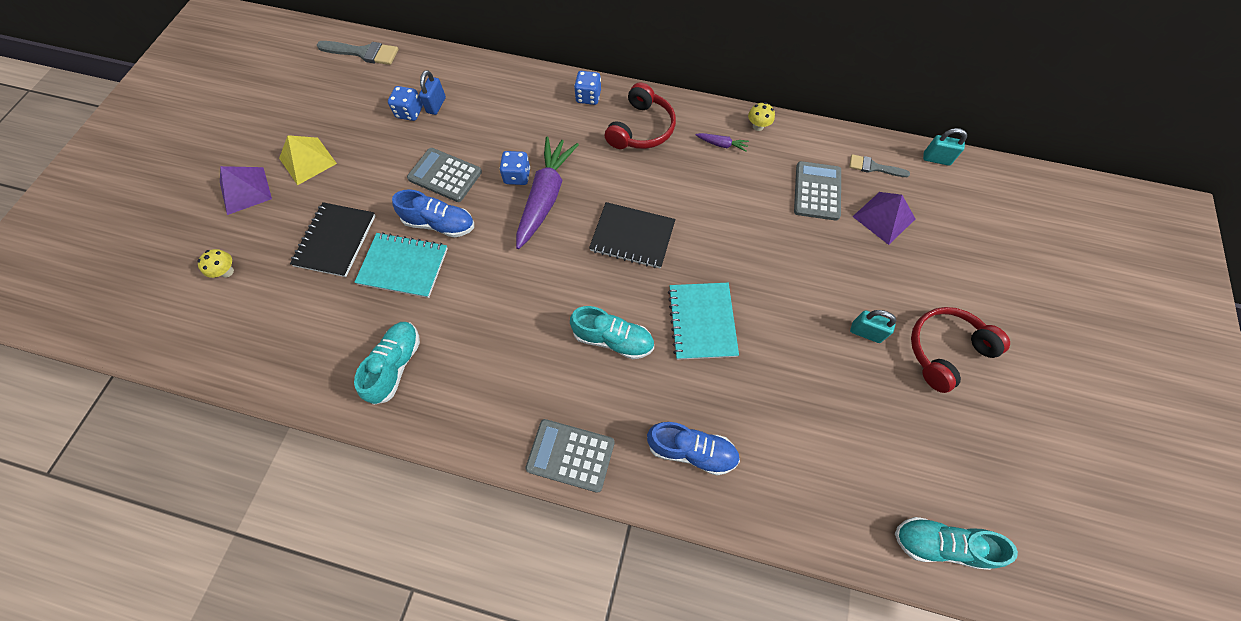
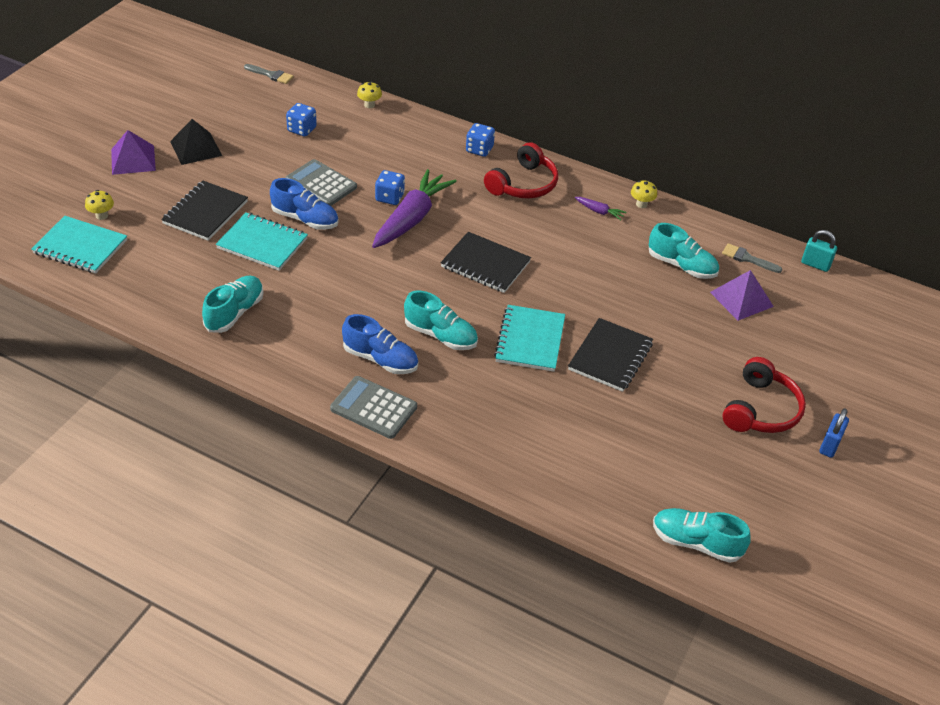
camera: 10 degrees right, 20 degrees down
yellow pyramid [279,135,337,185] -> black pyramid [170,119,222,165]
grey brush [317,41,398,65] -> grey brush [244,64,294,84], size x0.64
blue padlock [419,70,446,115] -> blue padlock moved to [819,408,849,458]
blue shoe [647,422,740,476] -> blue shoe moved to [342,314,418,374]
grey calculator [794,161,841,221] -> turquoise shoe [649,223,719,279]
turquoise padlock [850,310,897,343] -> none
red headphones [911,307,1010,393] -> red headphones turned 135 degrees clockwise [722,357,806,433]
none -> turquoise notebook [31,216,127,274]
none -> yellow mushroom [357,81,382,108]
none -> black notebook [568,318,653,392]

